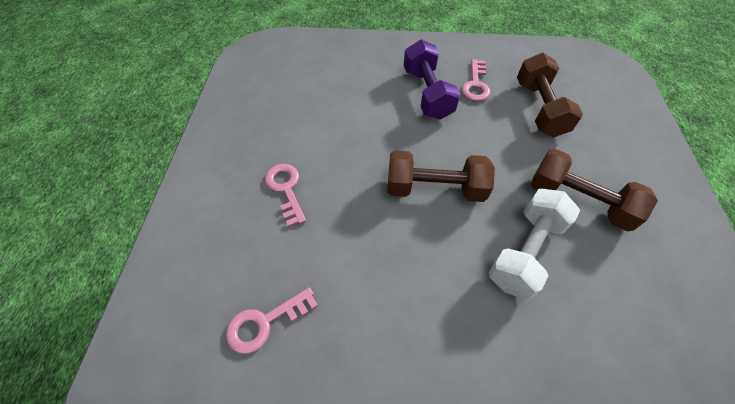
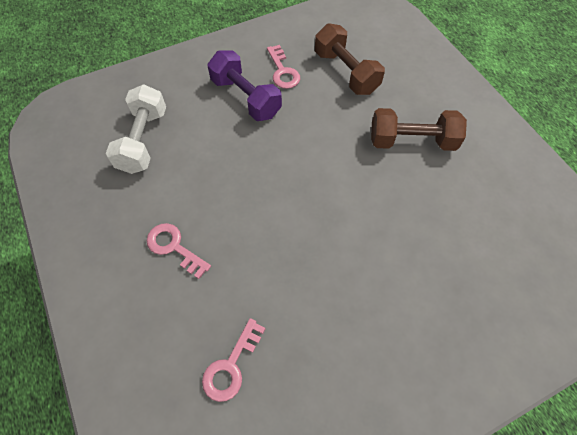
camera: 30 degrees left, 5 degrees up
brown dumbbell [387,151,495,202] -> none
white dumbbell [488,189,580,300] -> white dumbbell moved to [106,84,166,174]

